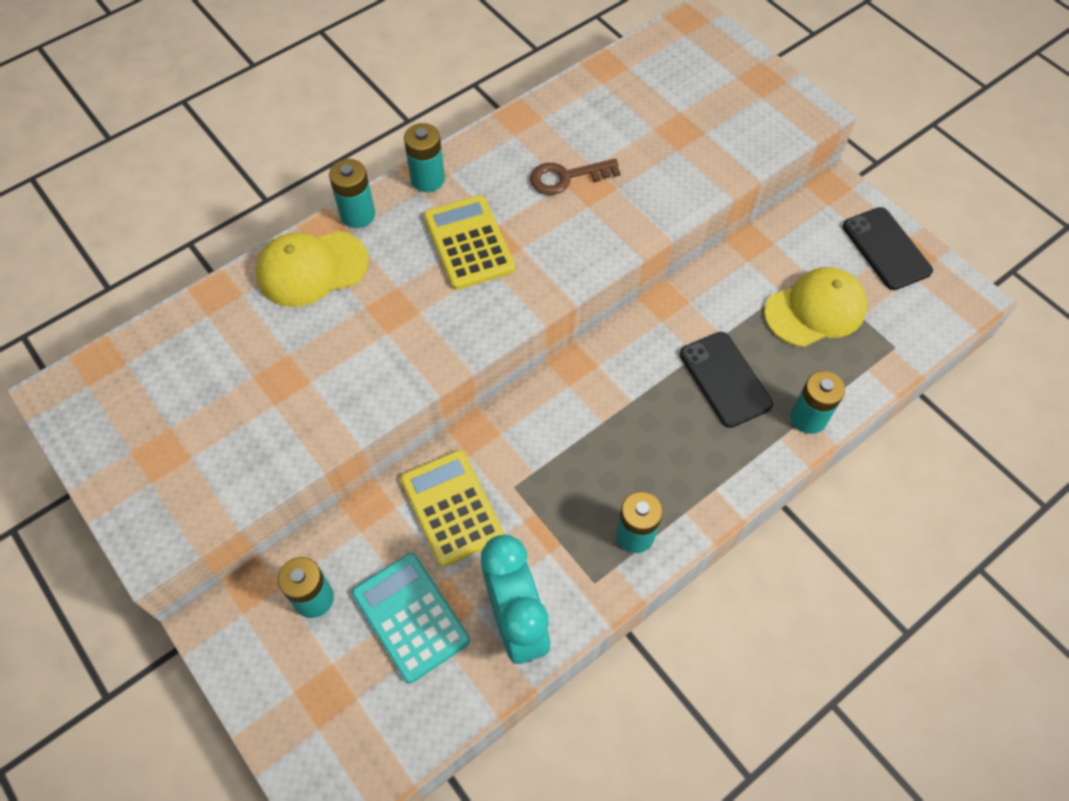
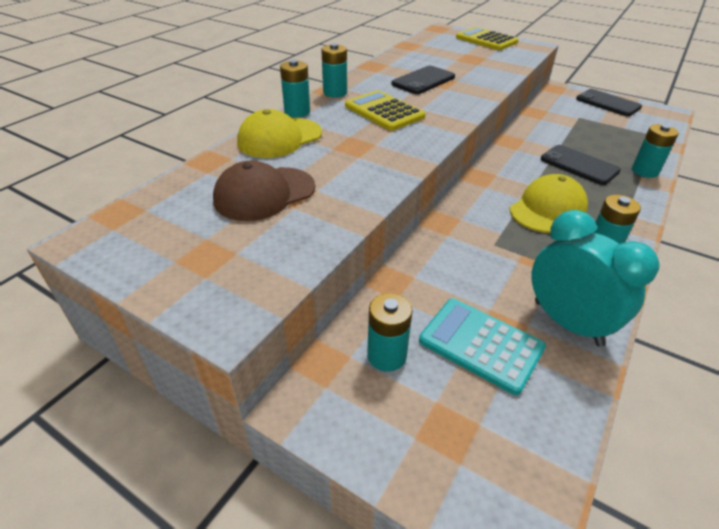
camera: 20 degrees left, 20 degrees down
yellow calculator [400,450,504,567] -> yellow calculator moved to [456,27,519,50]
brown key [530,159,621,195] -> black phone [391,66,455,94]
yellow cap [764,267,867,347] -> yellow cap moved to [510,174,588,233]
none -> brown cap [213,160,315,221]

